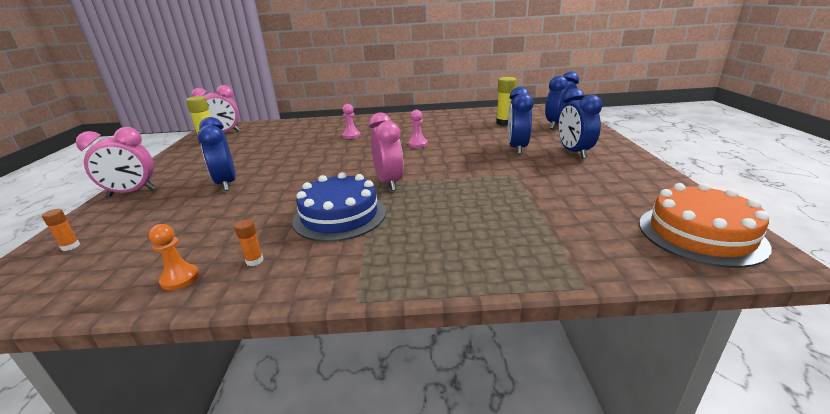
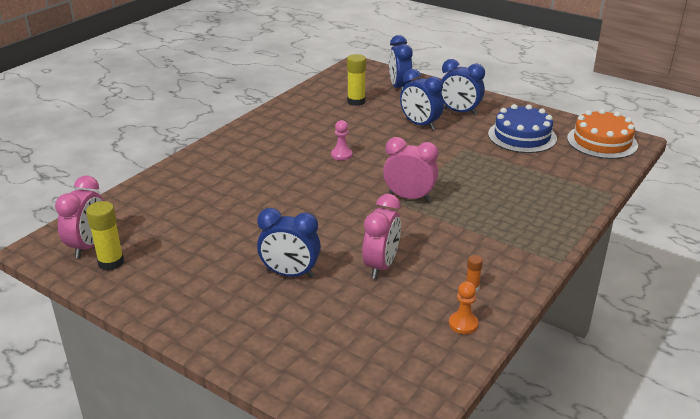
camera: 55 degrees left, 5 degrees up
orange glue stick [42,209,80,251] -> none
pink clock [76,127,155,196] -> pink clock moved to [362,194,401,279]
blue cake [292,172,386,242] -> blue cake moved to [488,104,557,153]
pink pawn [342,104,360,139] -> none

